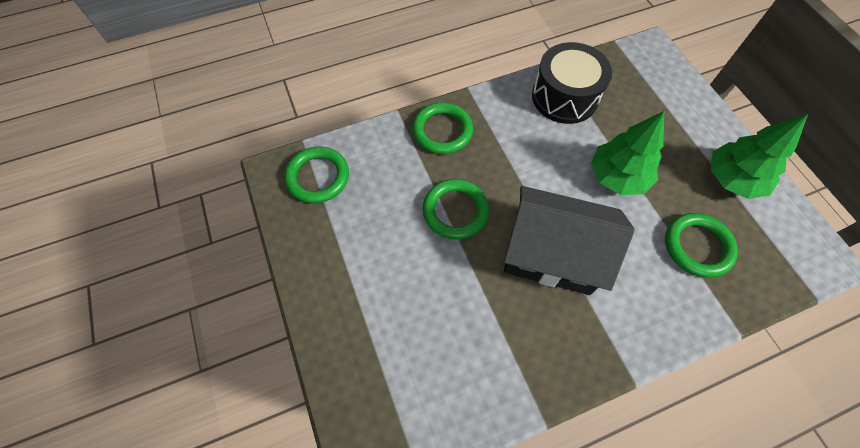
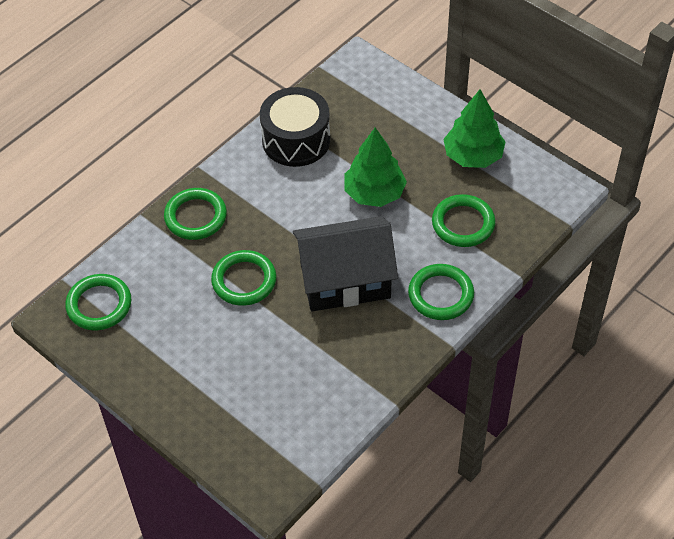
camera: 25 degrees left, 10 degrees down
none -> green ring [408,264,474,320]

